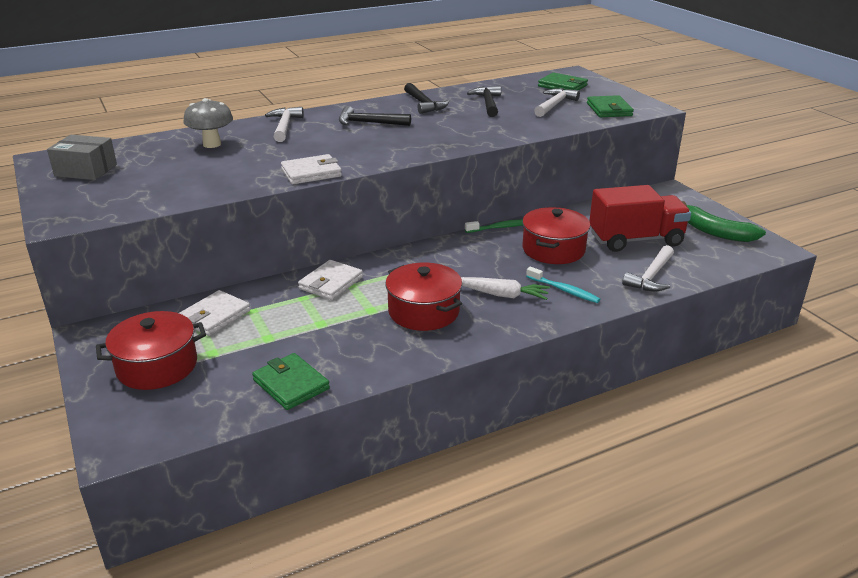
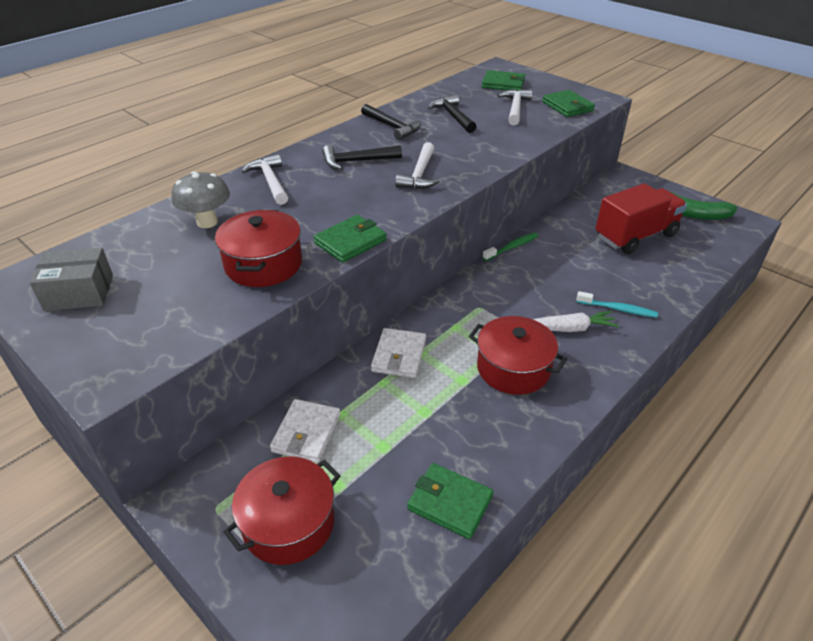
camera: 20 degrees left, 10 degrees up
white wallet [281,154,342,184] -> green wallet [314,215,387,263]
red pot [522,207,590,264] -> red pot moved to [215,210,302,287]
white hammer [622,245,674,292] -> white hammer moved to [395,142,440,189]

